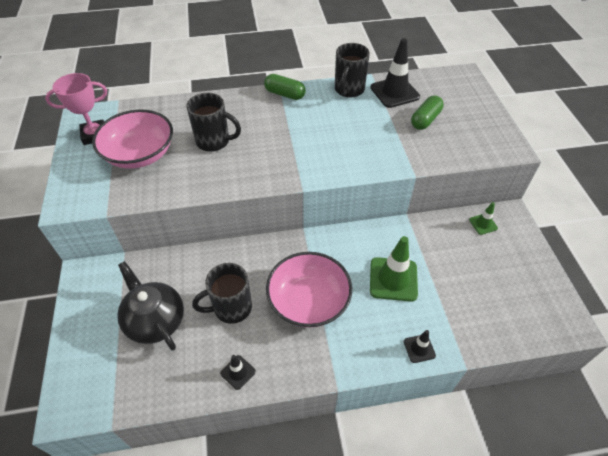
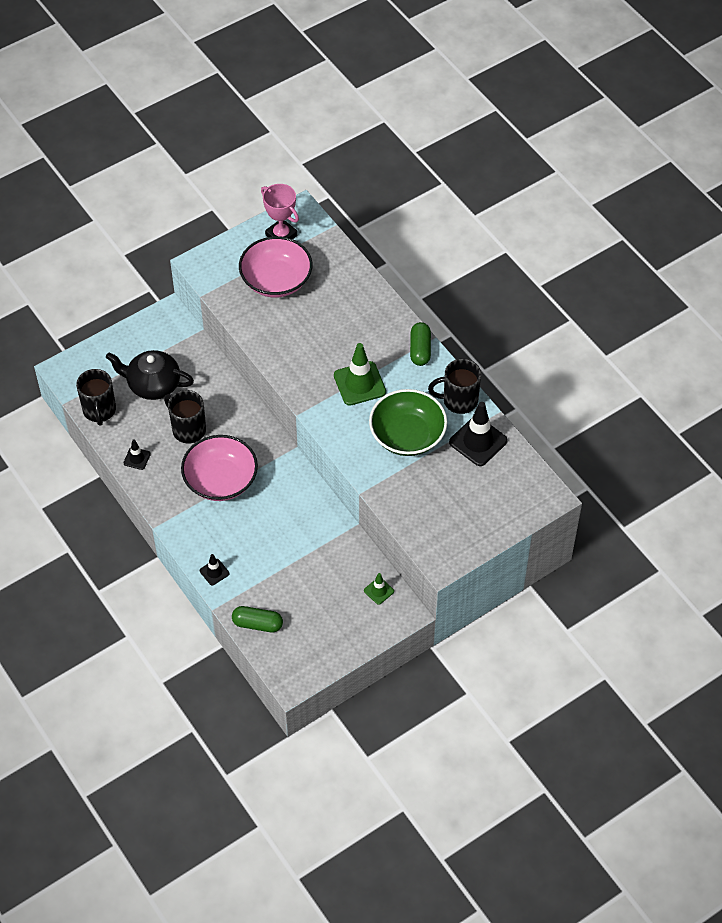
camera: 65 degrees right, 5 degrees up
black teapot [117,261,184,351] -> black teapot turned 105 degrees counterclockwise [106,350,194,400]
black mug [186,93,241,152] -> black mug moved to [76,369,116,426]
green traffic cone [370,236,418,301] -> green traffic cone moved to [334,343,386,406]
green capsule [411,95,444,130] -> green capsule moved to [232,606,283,632]
none -> green bowl [369,389,447,456]

